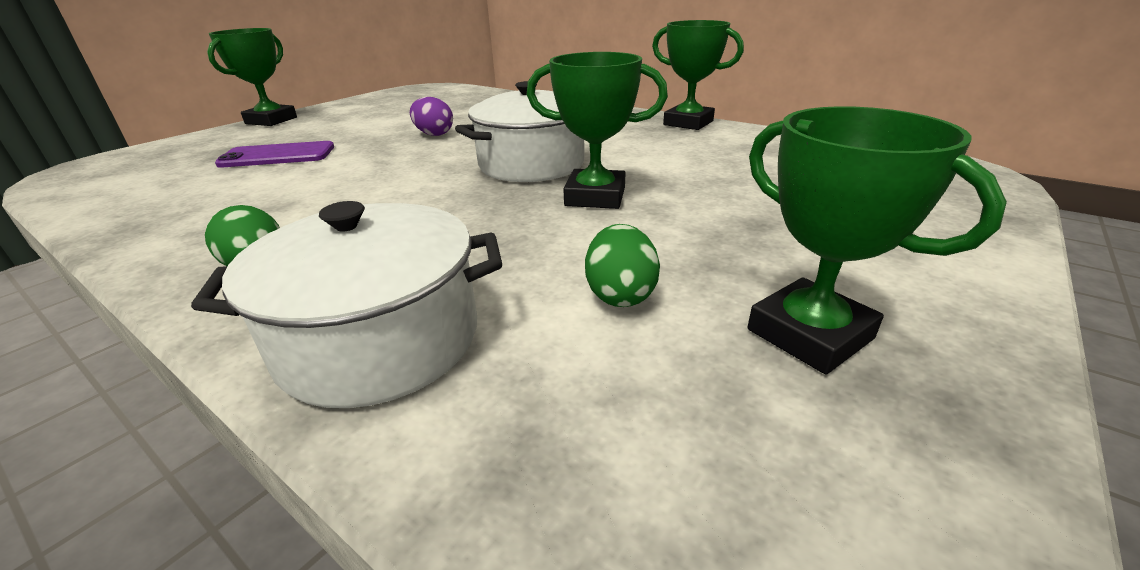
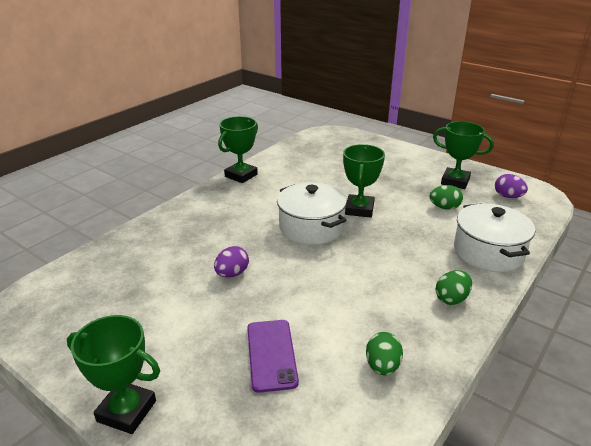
camera: 90 degrees left, 0 degrees up
green trophy [748,106,1007,375] -> green trophy turned 60 degrees clockwise [433,121,494,189]
none -> green egg [366,332,403,375]
none -> purple egg [495,174,528,198]

